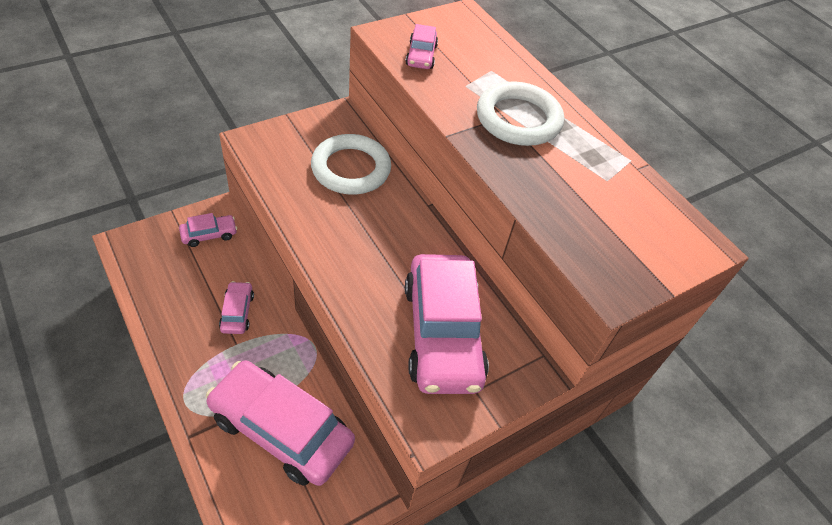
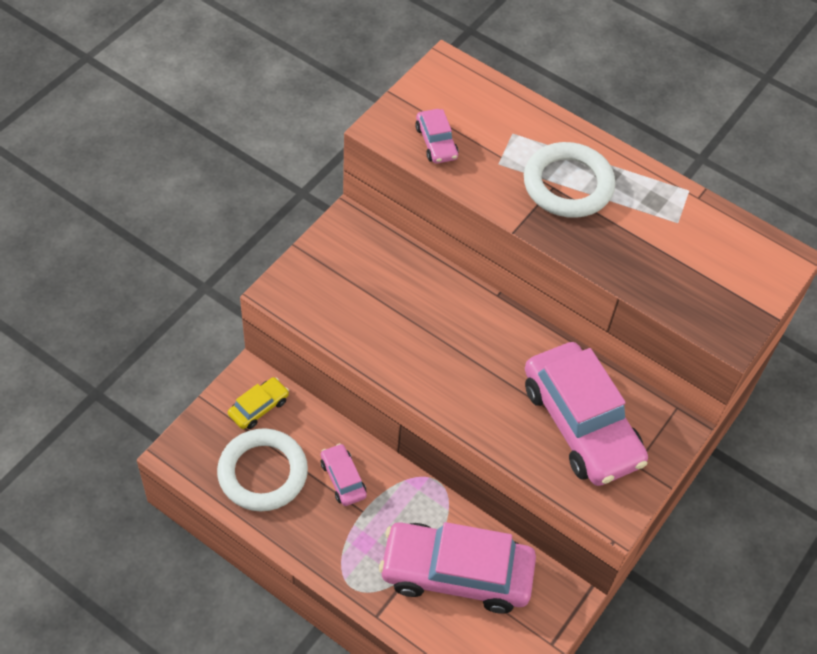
camera: 20 degrees left, 5 degrees up
pink car [179,213,237,247] -> yellow car [228,377,289,429]
white ring [311,134,391,195] -> white ring moved to [217,428,308,511]

